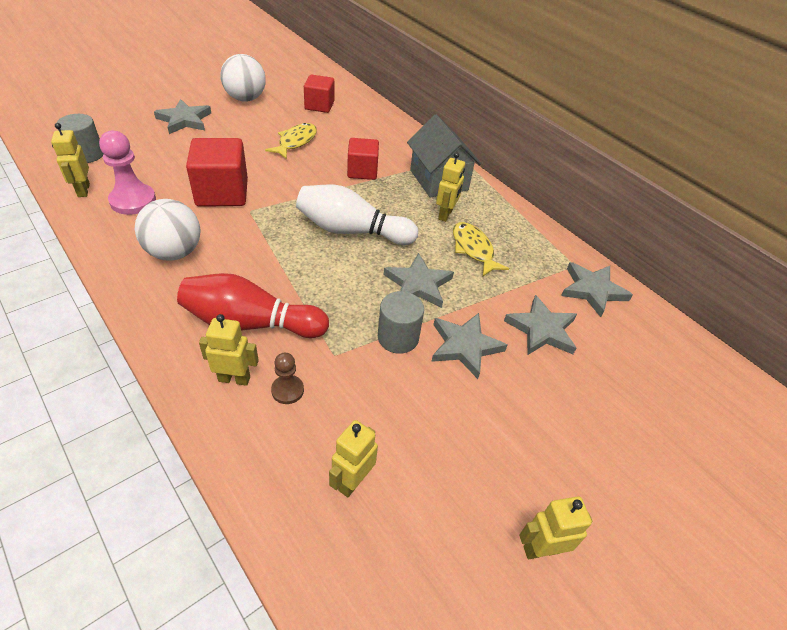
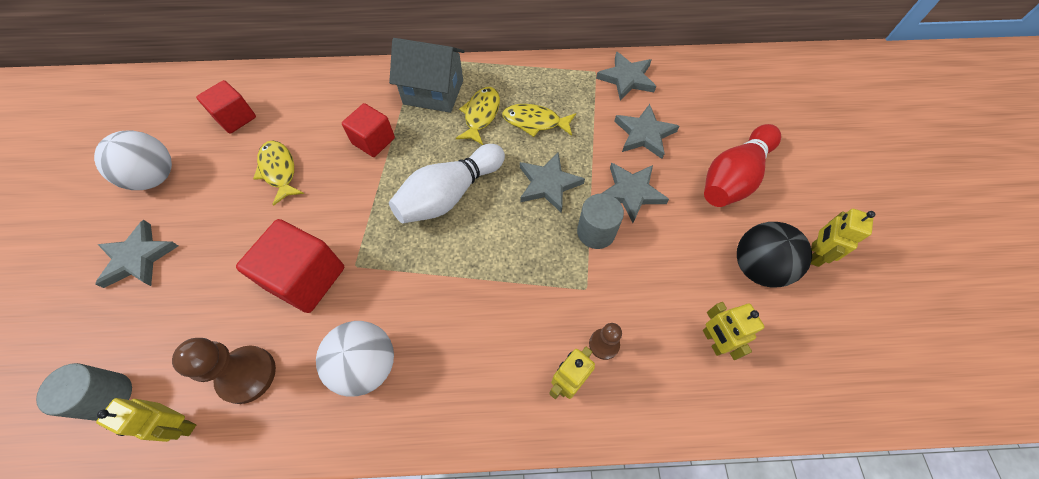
camera: 50 degrees left, 15 degrees up
pink pawn [99,131,156,215] -> brown pawn [172,338,276,404]
red bowling pin [177,273,329,338] -> red bowling pin moved to [704,124,781,207]
yellow robot [436,152,465,222] -> yellow fish [456,87,500,145]
none -> black ball [737,222,812,287]

